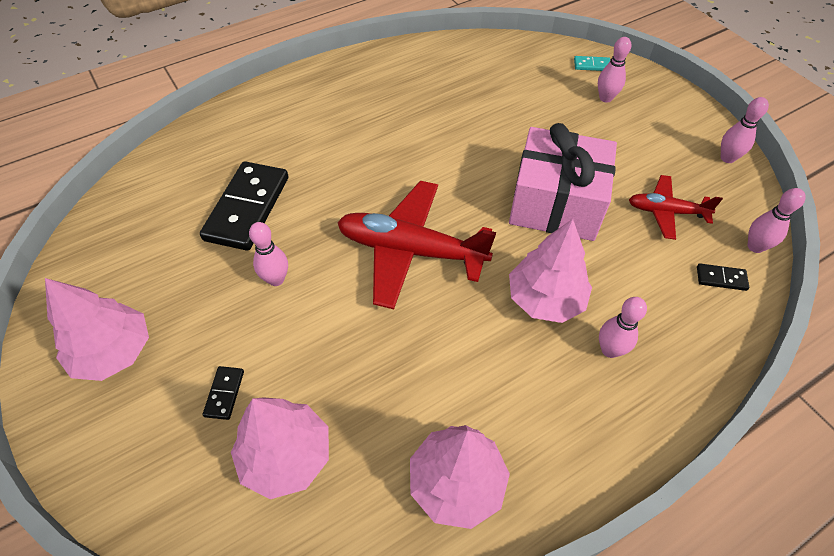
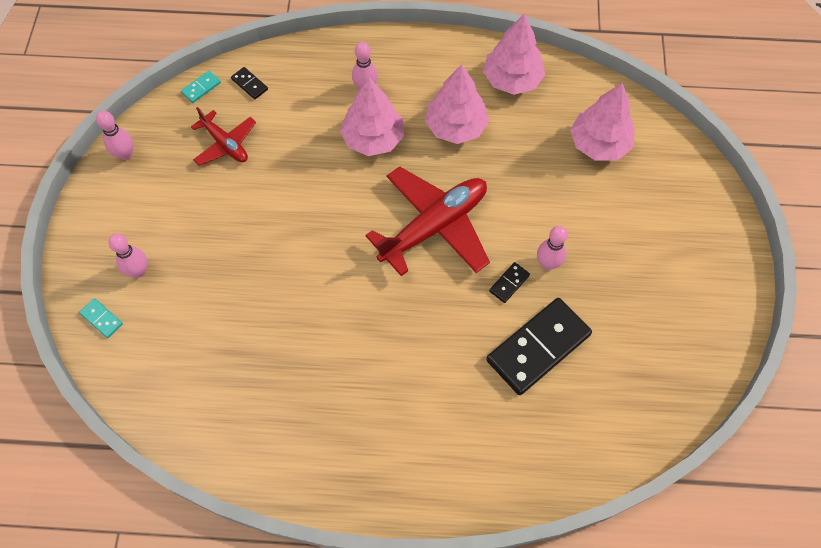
camera: 145 degrees left, 10 degrees up
pink tree [45,278,149,381] -> pink tree moved to [425,64,489,144]
black domino [203,366,244,420] -> black domino moved to [489,262,530,303]
red plane [337,181,496,309] -> red plane turned 90 degrees counterclockwise [365,167,490,276]
pink gift [509,123,617,241] -> none
pink bowling pin [748,188,806,253] -> turquoise domino [181,71,221,103]

